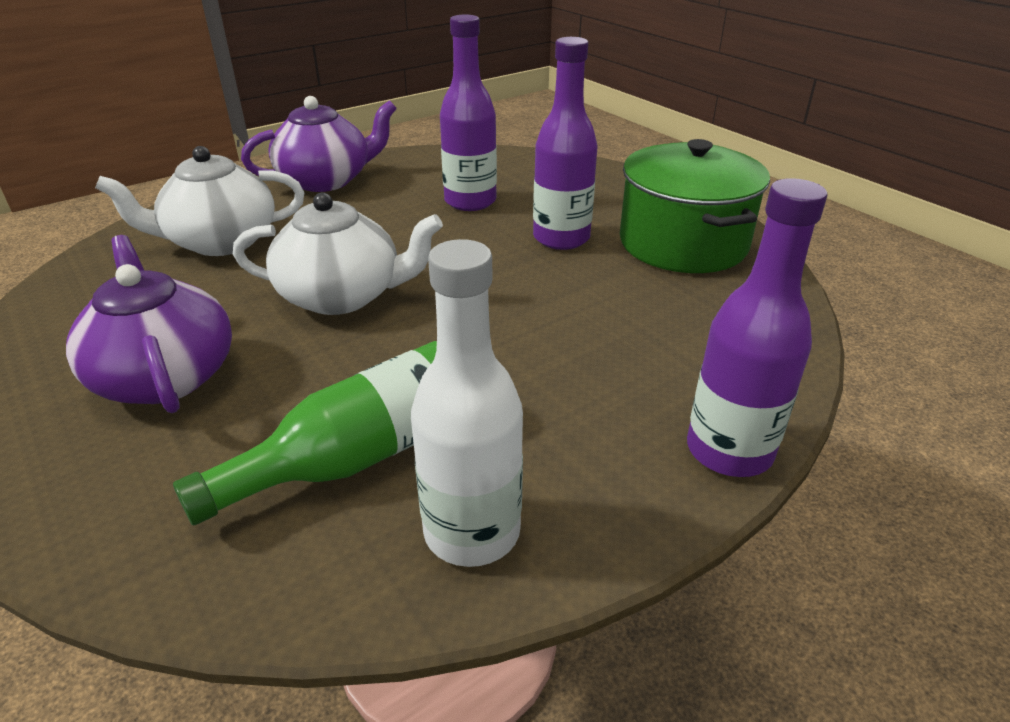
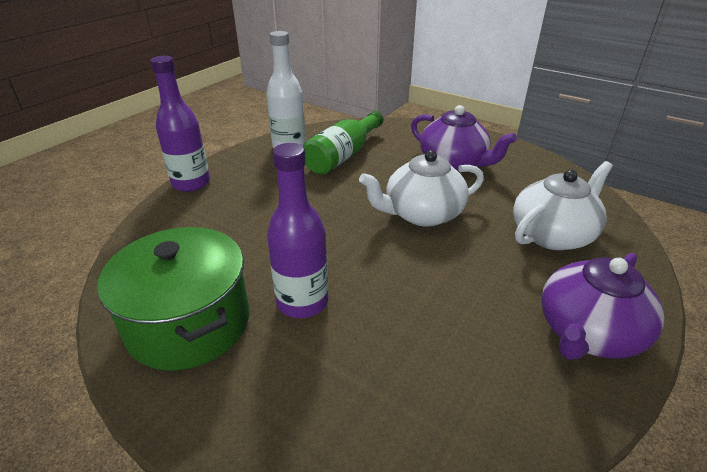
camera: 160 degrees right, 0 degrees up
purple bottle [440,15,497,211] -> none

